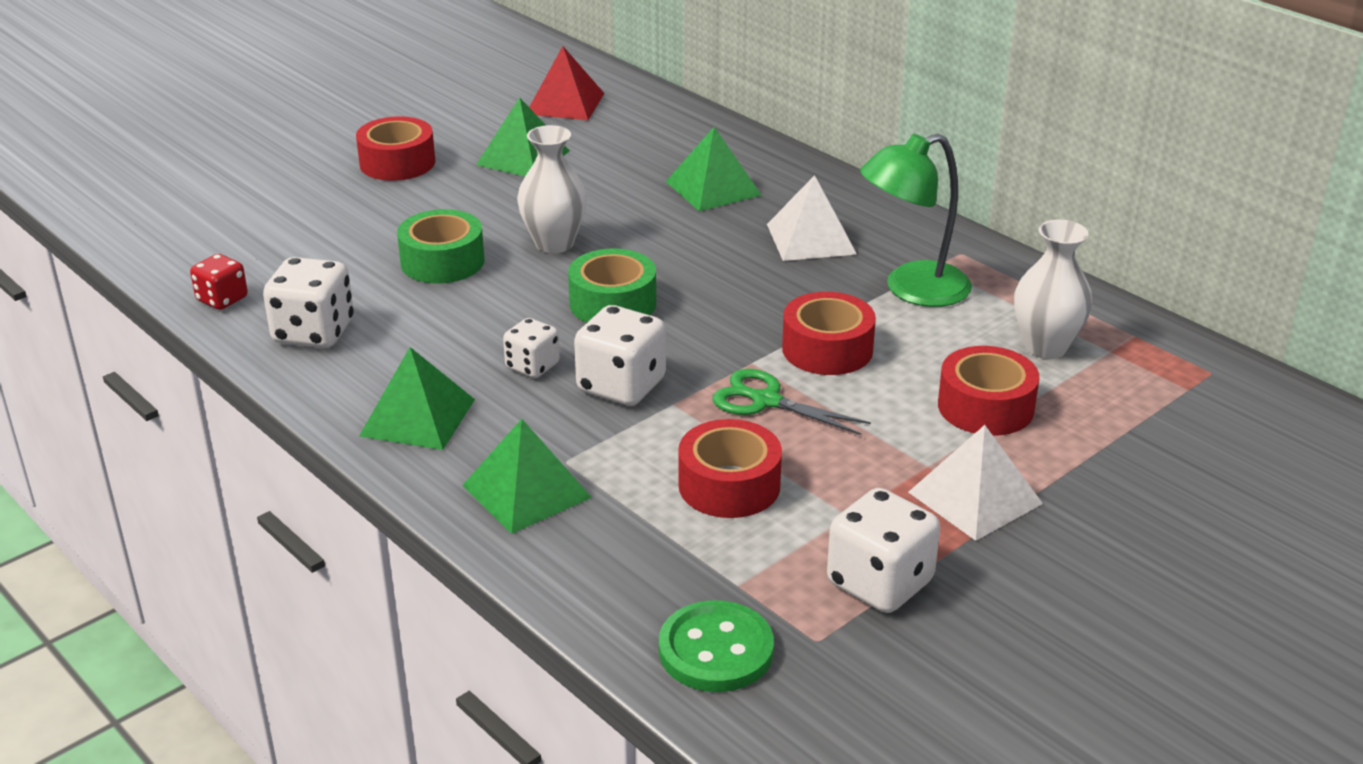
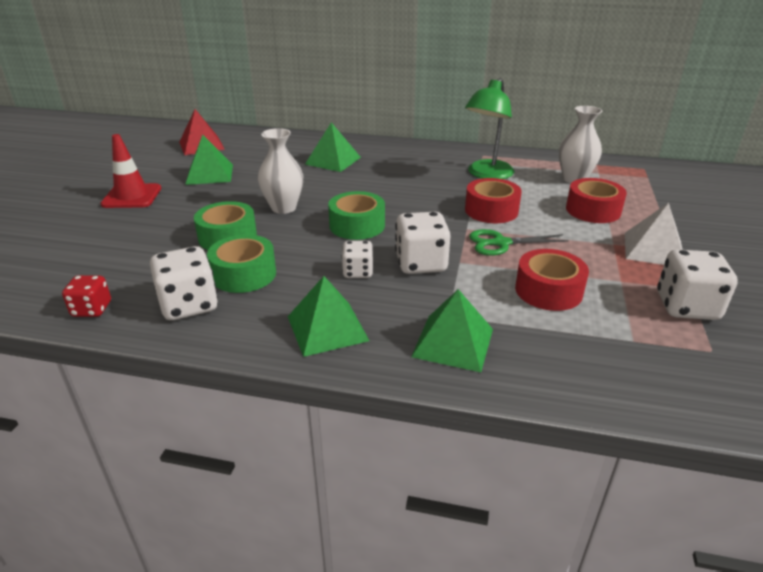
camera: 35 degrees left, 0 degrees up
red tape [356,116,435,181] -> red traffic cone [100,134,161,208]
green button [659,600,774,692] -> none
white pyramid [767,175,857,261] -> none
none -> green tape [207,234,276,293]

